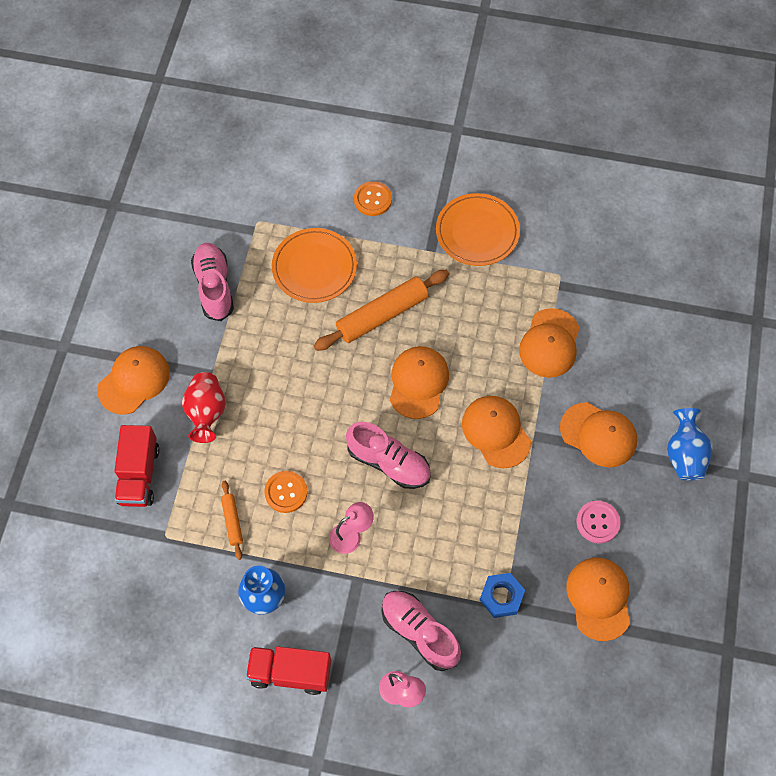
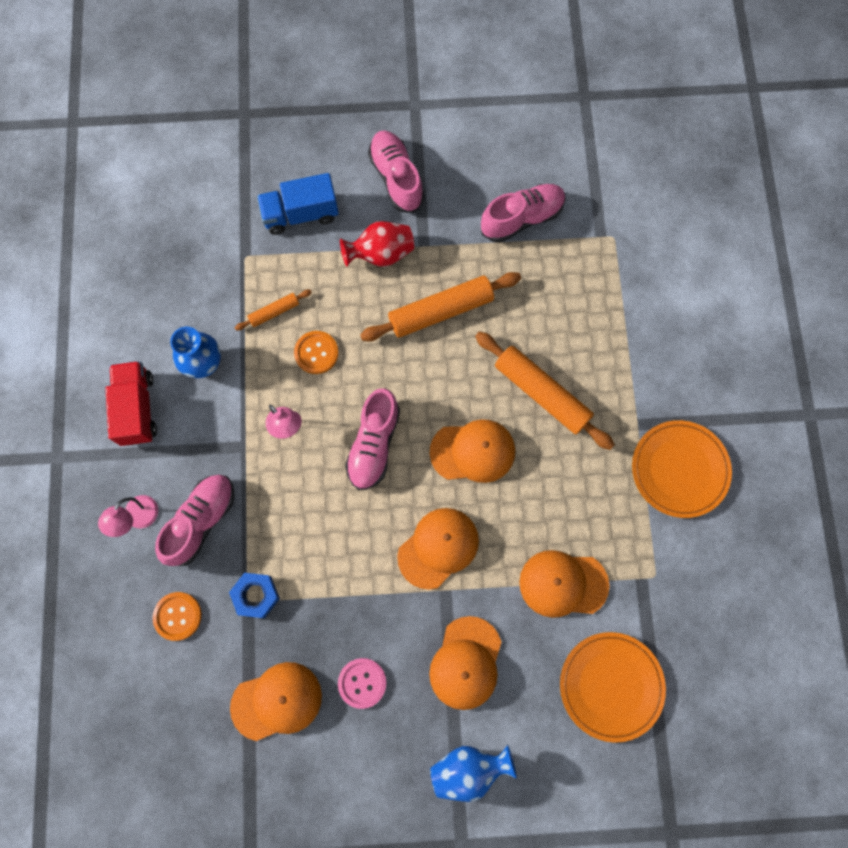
camera: 75 degrees right, 10 degrees up
orange cap [97,346,170,414] -> pink shoe [368,130,424,213]
red truck [115,425,160,507] -> blue truck [257,173,339,235]
orange plate [272,228,357,303] -> orange plate moved to [560,632,666,743]
orange button [354,181,392,216] -> orange button moved to [153,592,202,641]
none -> orange rolling pin [360,272,521,342]

